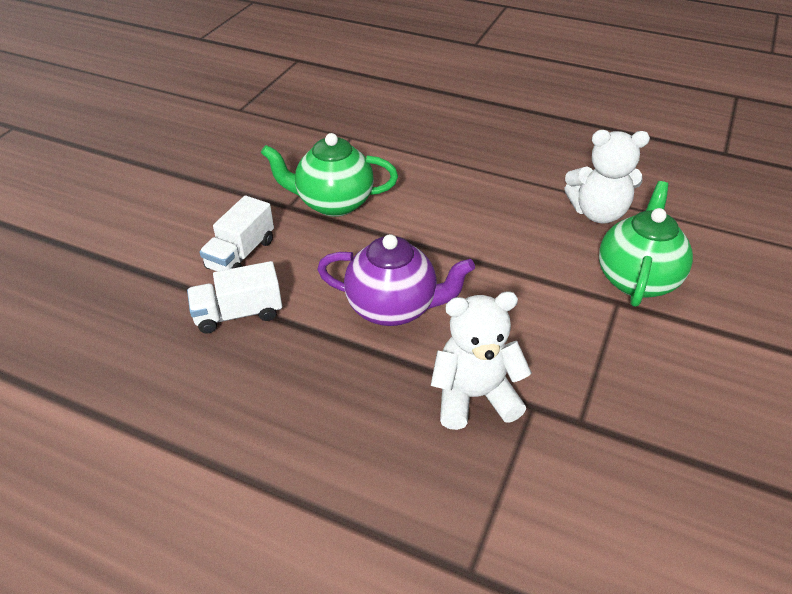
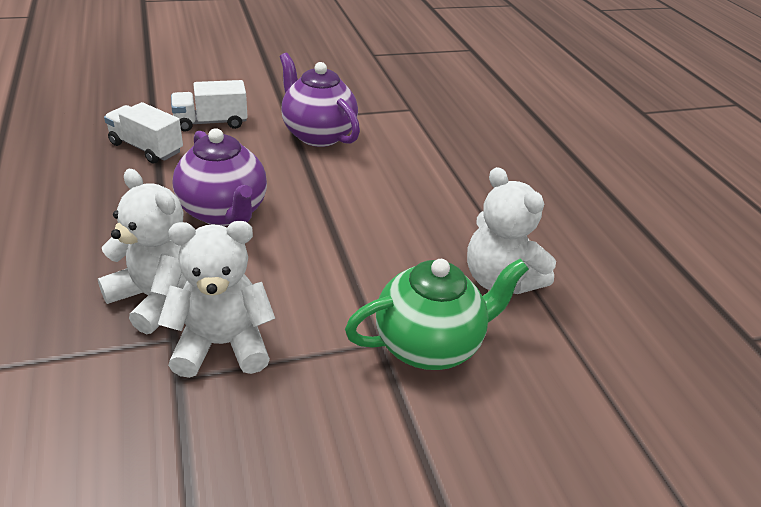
camera: 45 degrees right, 5 degrees down
green teapot [261,133,398,217] -> purple teapot [280,53,360,147]
none -> white teddy bear [158,221,275,378]

